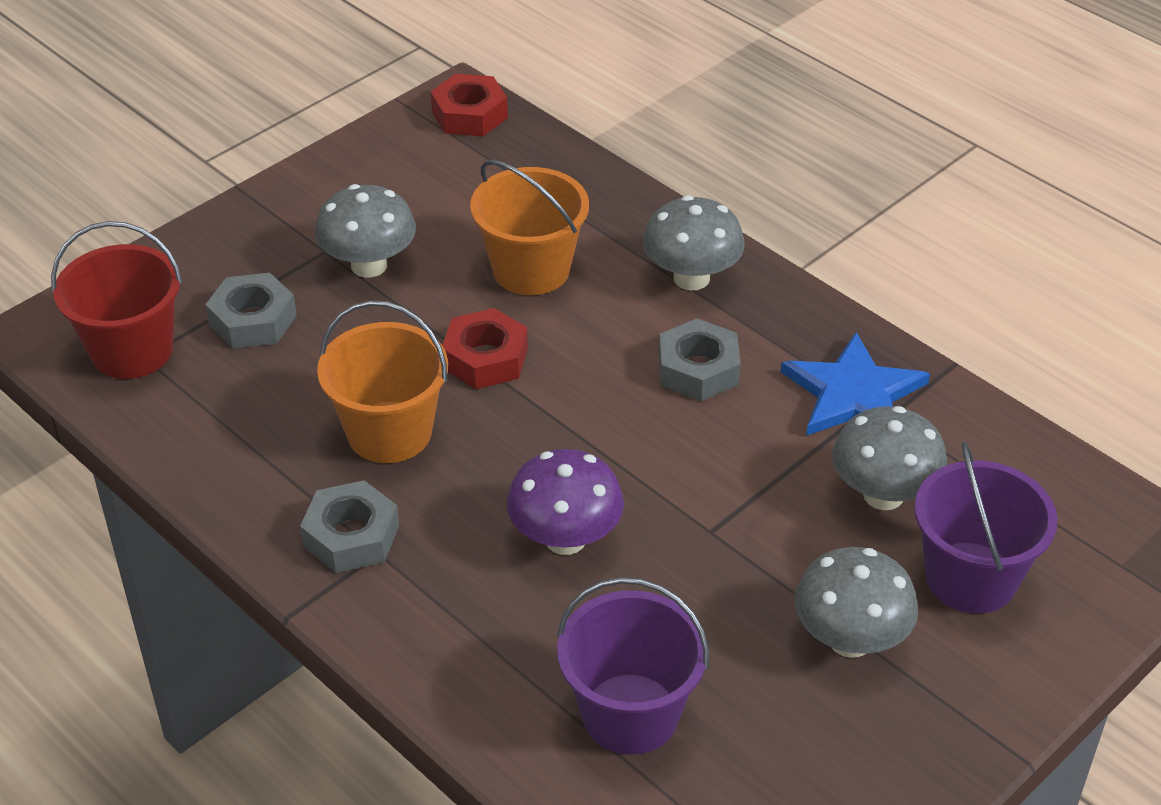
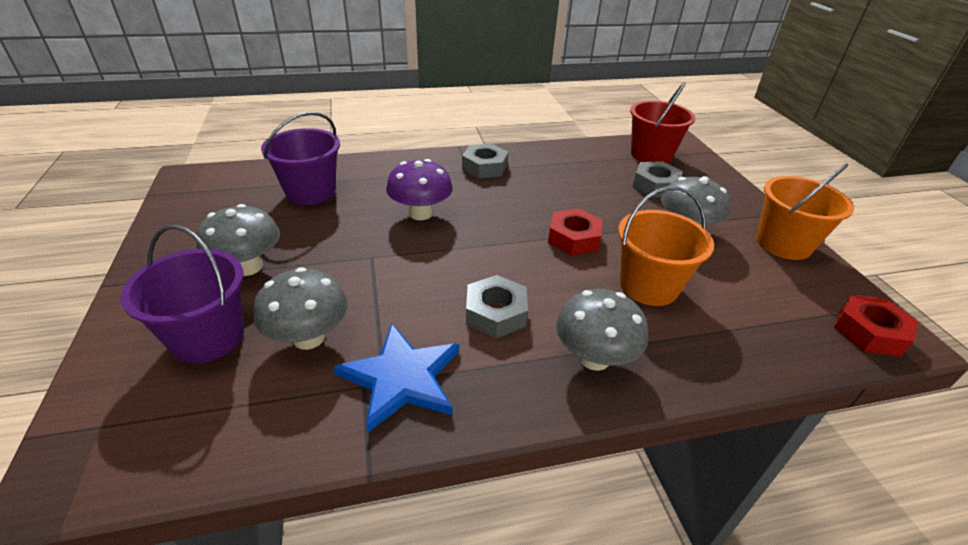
camera: 120 degrees right, 5 degrees down
orange bucket [317,300,448,463] -> orange bucket moved to [757,163,854,260]

